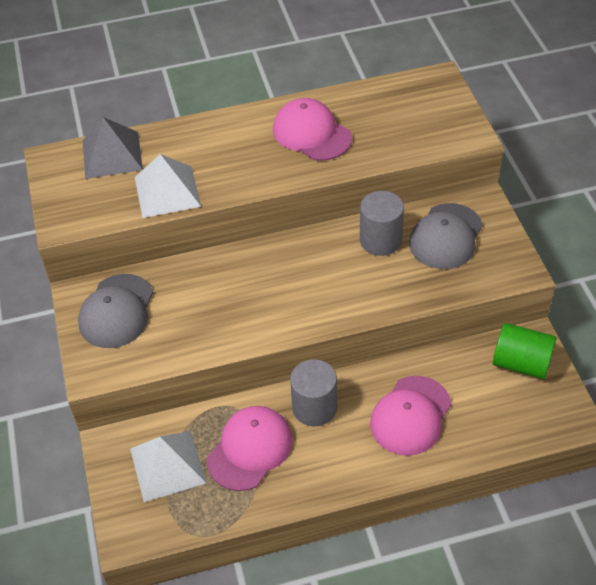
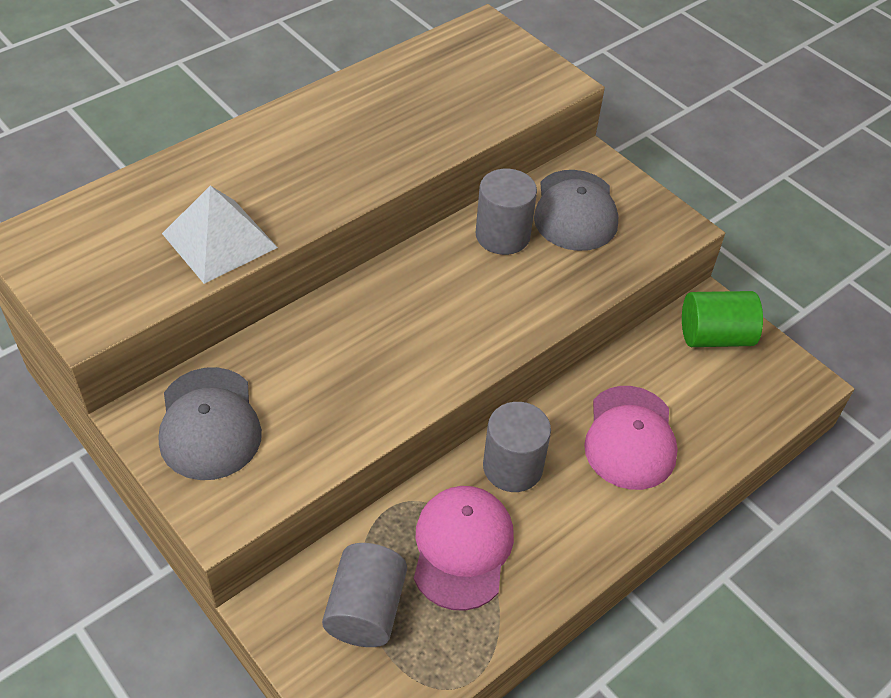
camera: 30 degrees left, 0 degrees up
grey pyramid [83,117,143,179] -> none
white pyramid [130,431,207,502] -> grey cylinder [322,543,407,647]
pink cap [273,98,352,161] -> none

